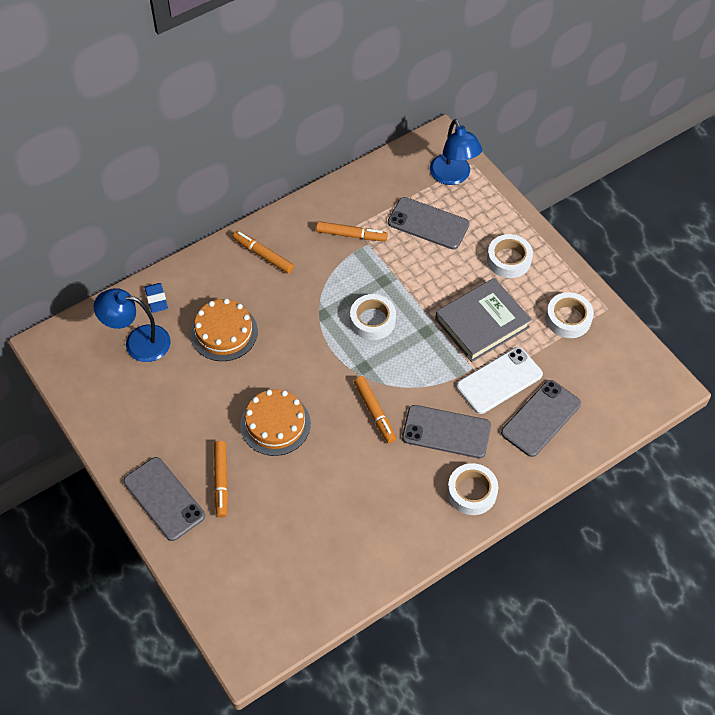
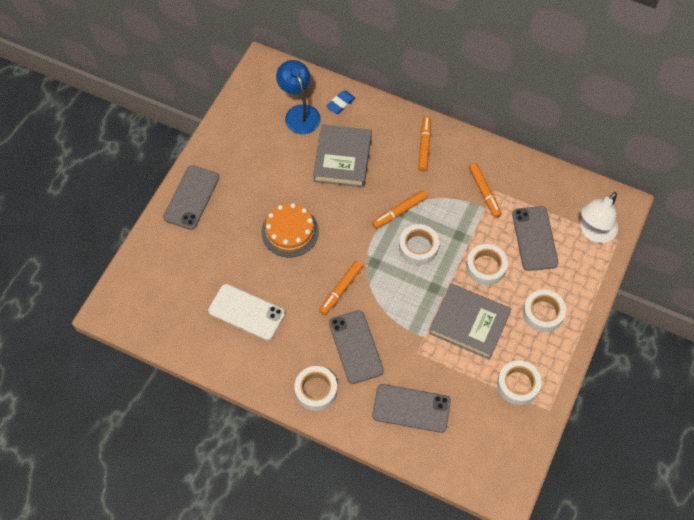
camera: 60 degrees right, 5 degrees up
orange cake [190,299,258,361] -> grey book [313,124,372,187]
orange marker [214,441,228,517] -> orange marker moved to [372,190,427,229]
blue lamp [430,119,482,185] -> white lamp [580,192,618,243]
white phone [456,347,543,414] -> white phone moved to [208,284,285,340]
none -> white tape [466,244,508,285]

